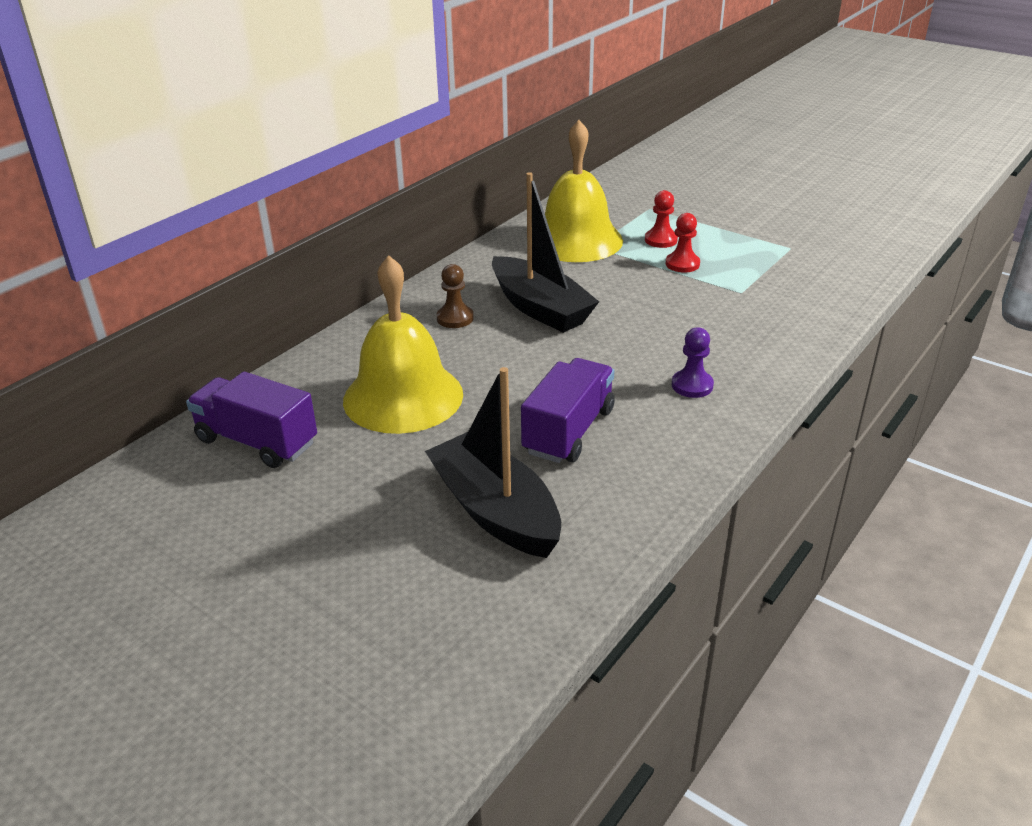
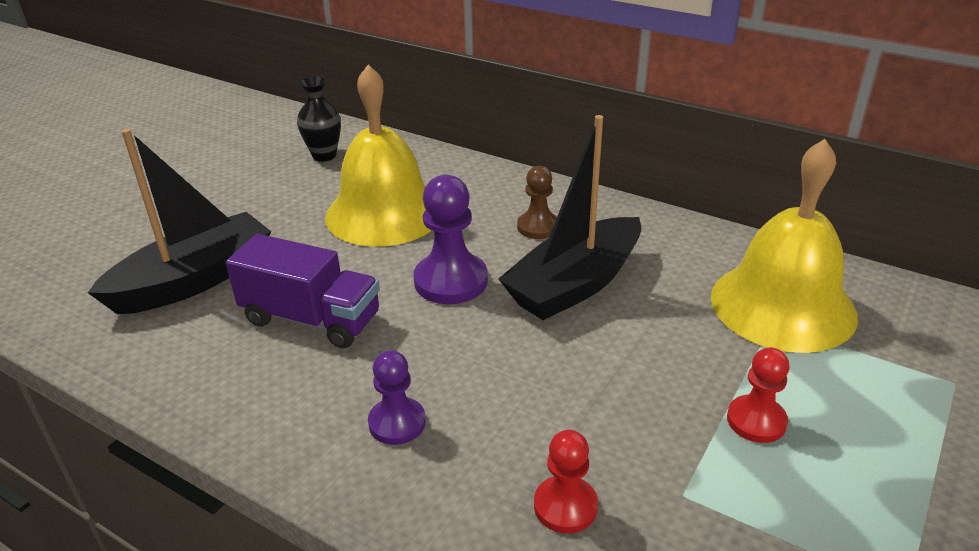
camera: 85 degrees right, 0 degrees up
purple truck [186,372,317,468] -> black vase [297,76,341,162]
red pawn [645,190,678,248] -> red pawn moved to [534,430,598,533]
none -> purple pawn [413,175,488,304]

